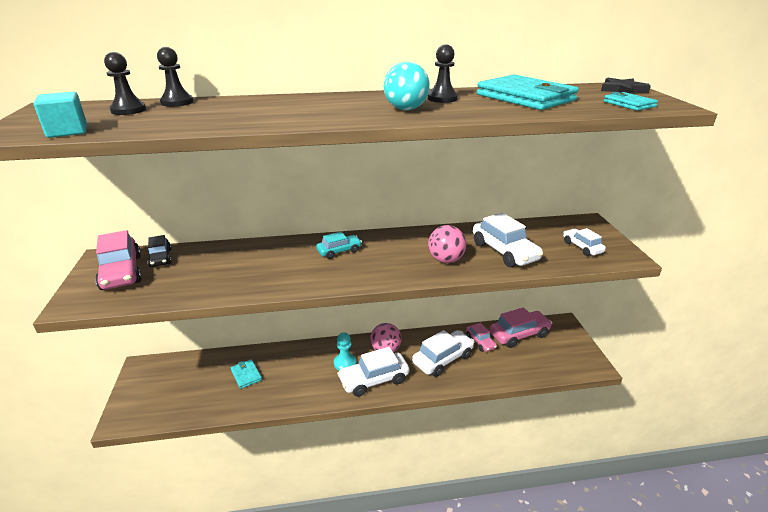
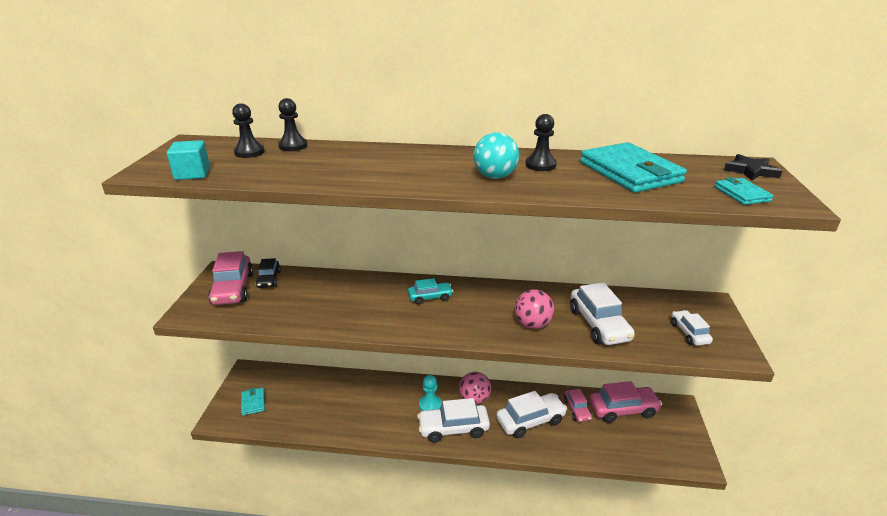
camera: 15 degrees right, 0 degrees up
turquoise wallet [231,359,262,389] -> turquoise wallet moved to [241,387,265,416]

